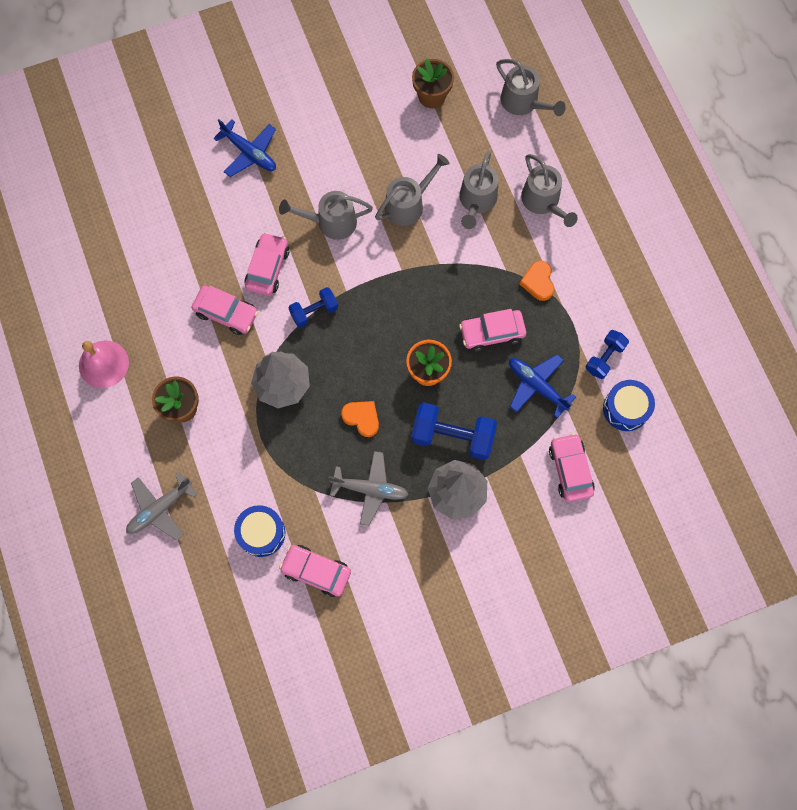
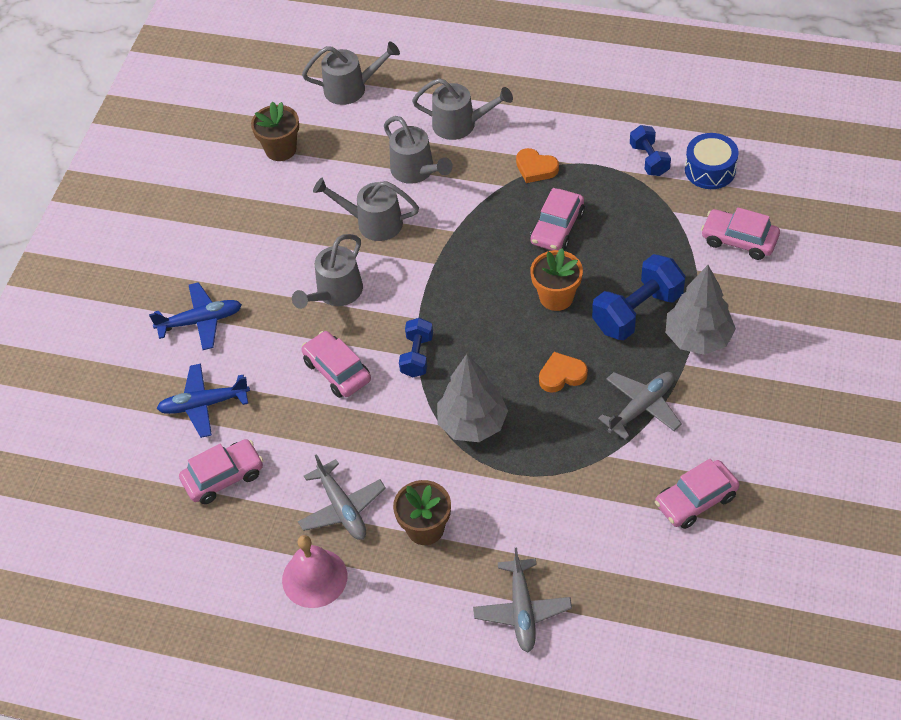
camera: 50 degrees left, 20 degrees down
pink car [191,286,258,335] -> pink car moved to [179,439,263,504]
blue drum [234,505,285,557] -> none
grey watering can [375,154,450,226] -> grey watering can turned 75 degrees counterclockwise [313,178,419,241]
blue plane [509,354,576,418] -> blue plane moved to [157,363,250,438]
none -> grey plane [298,454,386,540]

